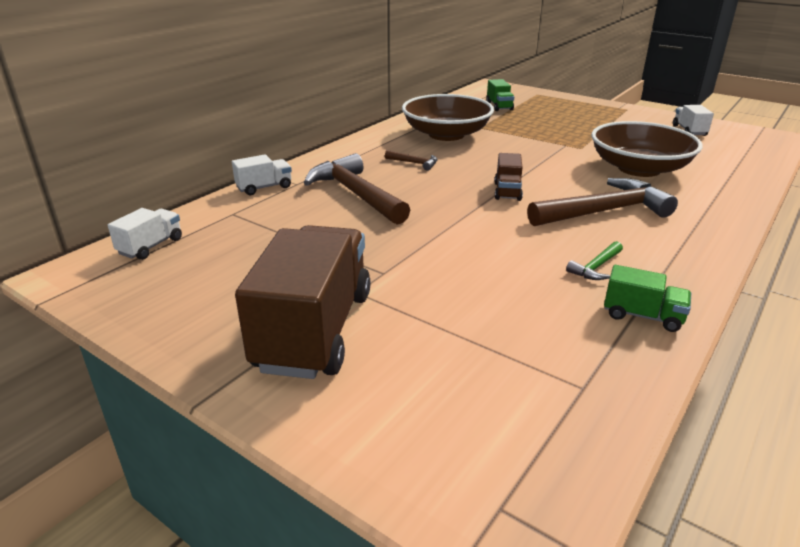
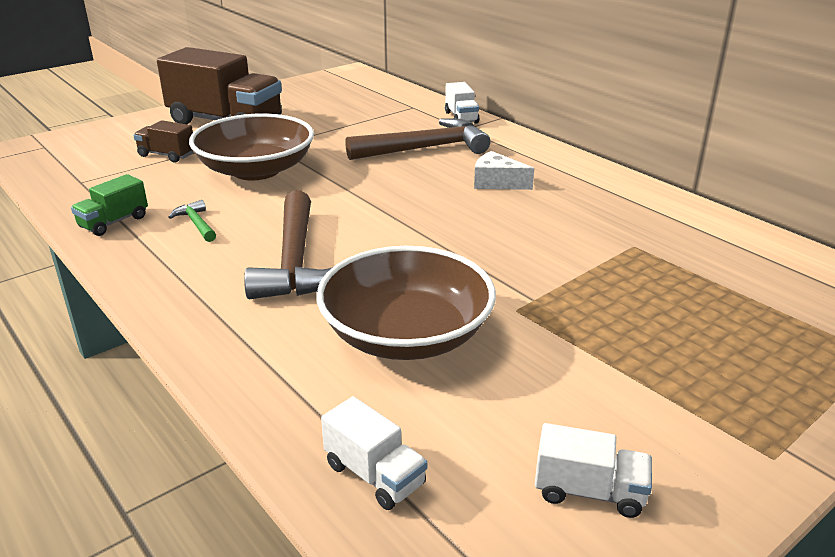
camera: 105 degrees right, 0 degrees up
white truck [108,208,182,260] -> white truck moved to [321,396,427,510]
brown hammer [385,150,437,171] -> white cheese [474,151,534,190]
brown bowl [402,94,494,141] -> brown bowl moved to [189,113,314,180]
green truck [486,79,514,111] -> none
brown truck [494,153,523,201] -> brown truck moved to [133,120,194,163]

